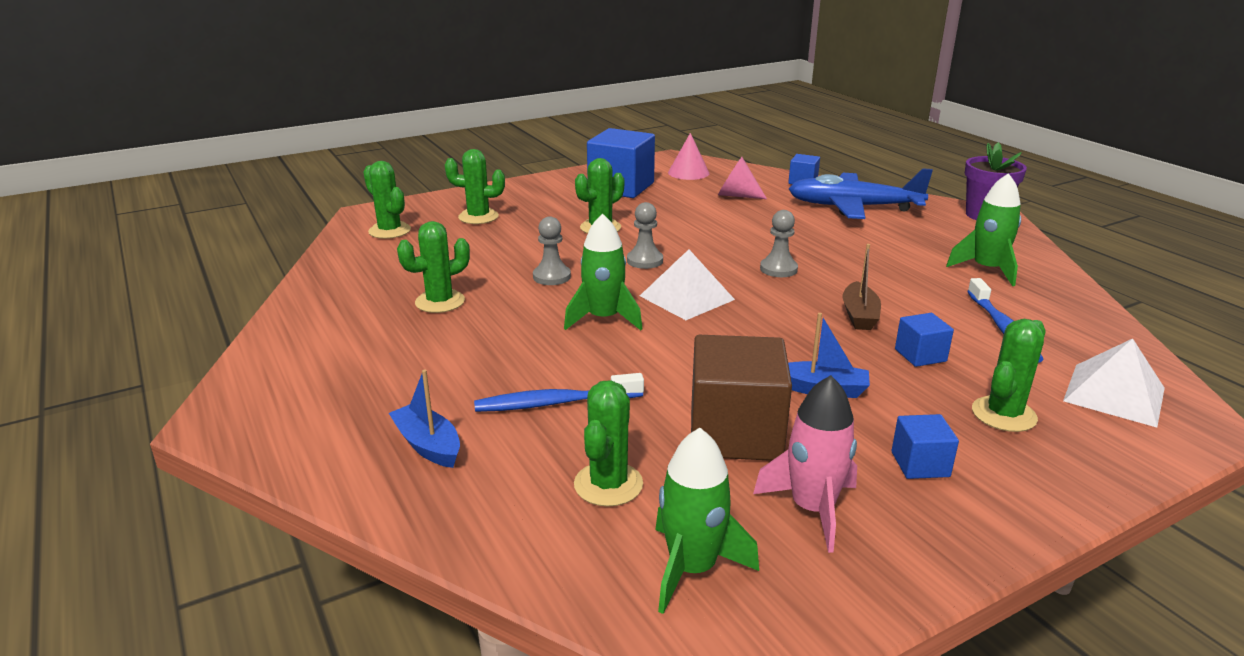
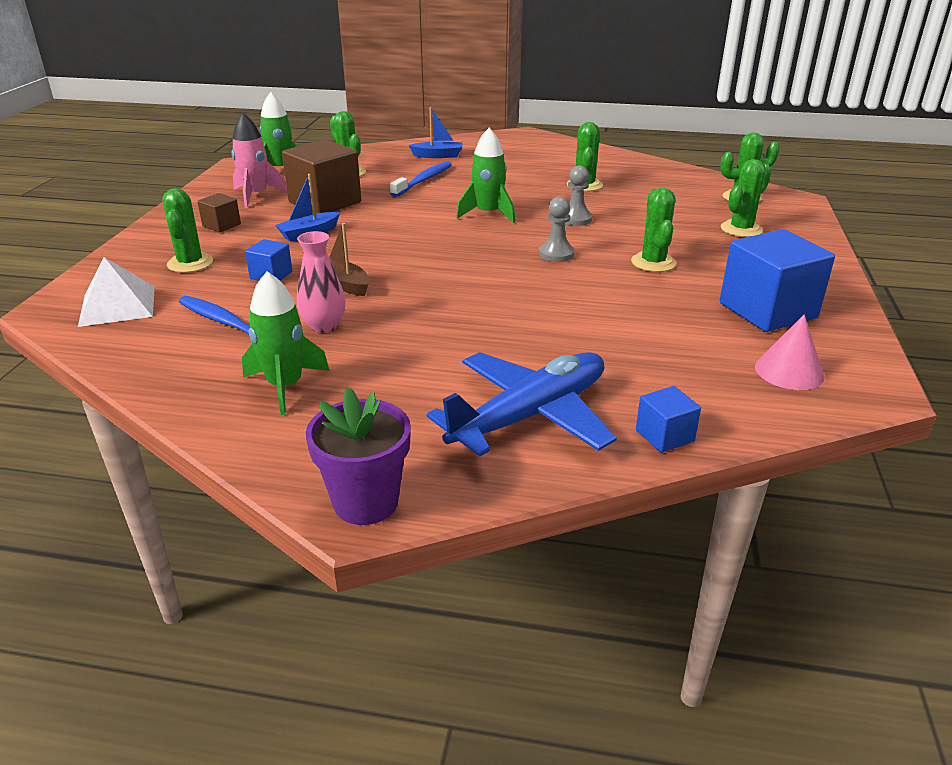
camera: 130 degrees right, 5 degrees up
white pyramid [640,249,735,320] -> none
pink cone [718,157,767,199] -> none
grey pawn [760,210,798,277] -> none
blue cube [891,414,959,479] -> brown cube [197,193,241,232]
none -> pink vase [297,231,345,333]

